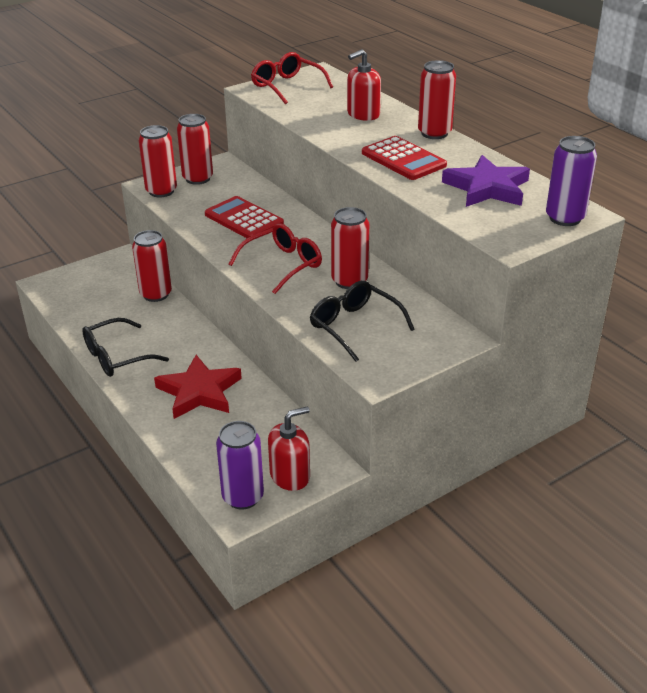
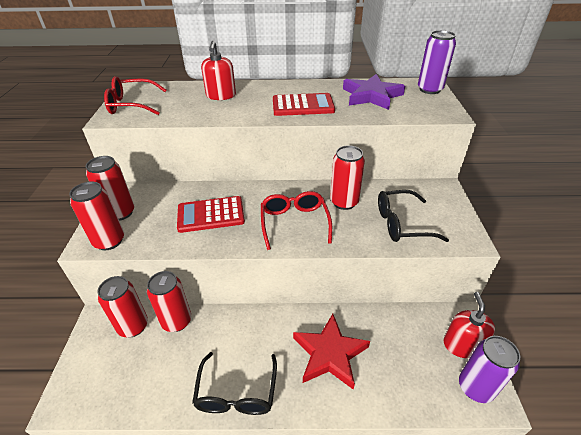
camera: 55 degrees left, 5 degrees up
red can [418,60,456,139] -> red can moved to [97,276,148,337]

